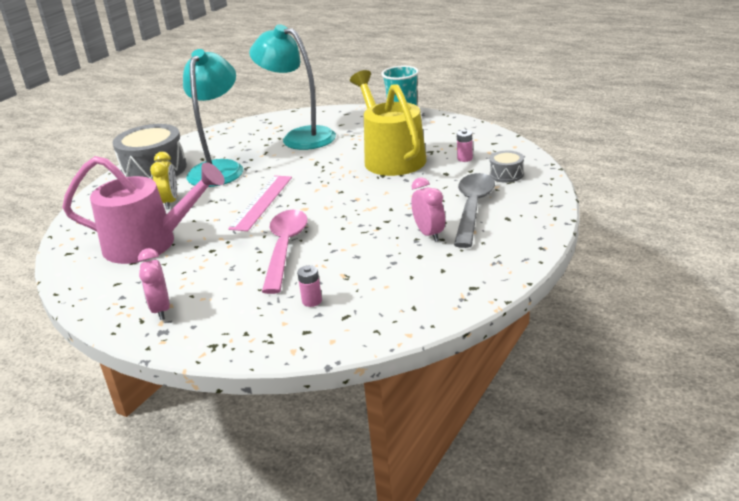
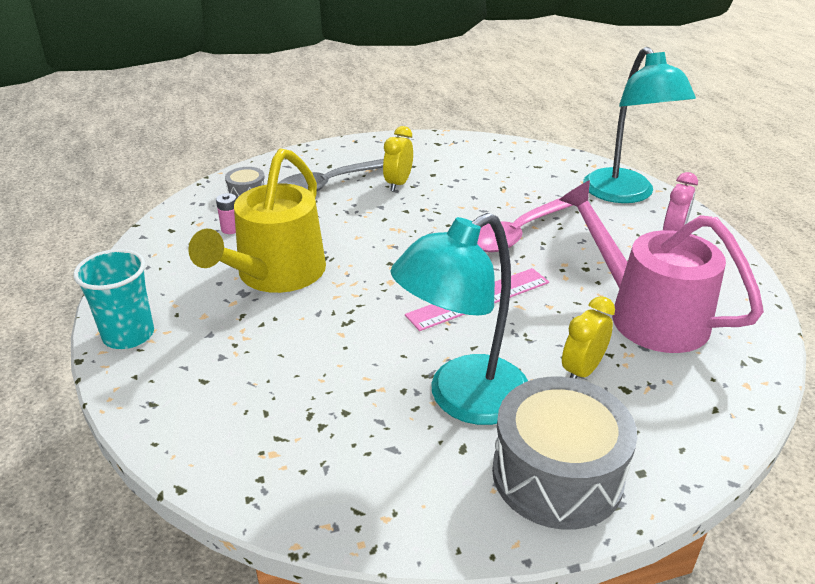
camera: 140 degrees left, 5 degrees up
turquoise lamp [249,24,336,150] -> turquoise lamp moved to [583,47,696,203]
pink battery [297,265,322,307] -> none
pink clock [411,177,445,242] -> yellow clock [383,126,413,192]

